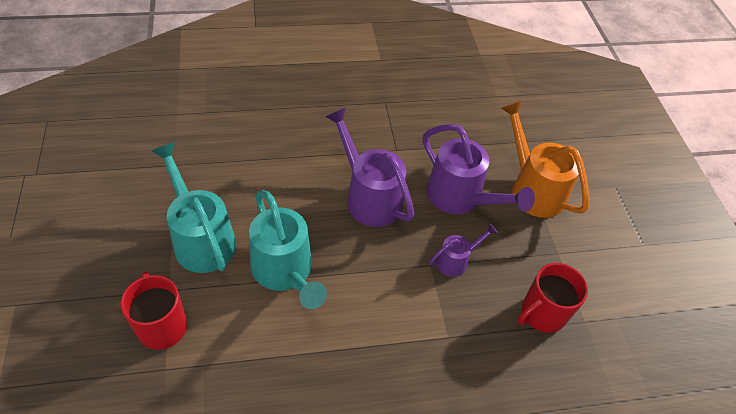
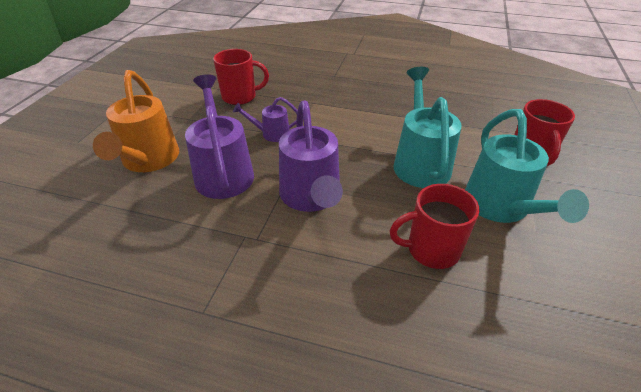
camera: 150 degrees left, 10 degrees down
none -> red mug [390,184,479,269]

